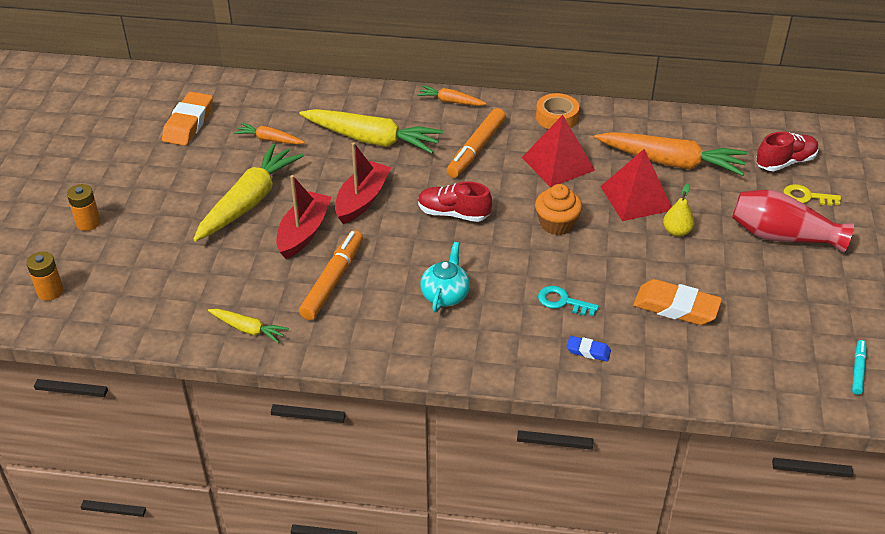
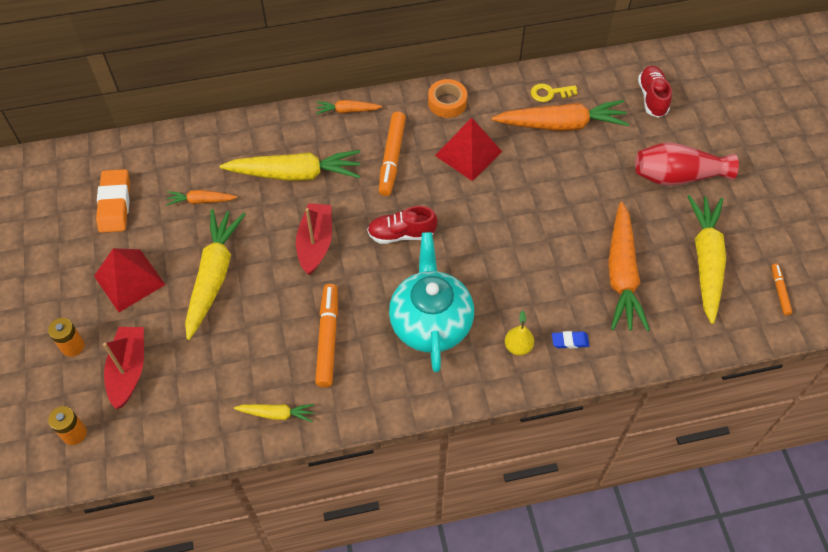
camera: 20 degrees left, 15 degrees up
red boat [276,175,332,259] -> red boat moved to [103,327,144,409]
turquoise teapot [420,242,470,313] -> turquoise teapot [389,232,474,372], size x1.89
orange cupcake [535,184,582,235] -> none
turquoise key [538,286,599,316] -> none
red pyramid [600,149,672,221] -> red pyramid moved to [94,248,165,312]
orange eraser [633,279,722,325] -> orange carrot [608,202,650,331]
yellow pear [663,183,694,237] -> yellow pear moved to [505,311,534,356]
red shoe [756,132,819,171] -> red shoe turned 45 degrees counterclockwise [638,66,672,118]
yellow key [783,184,841,206] -> yellow key moved to [531,83,578,102]
turquoise marker [852,340,867,395] -> orange marker [771,264,792,315]
none -> yellow carrot [687,195,726,324]

